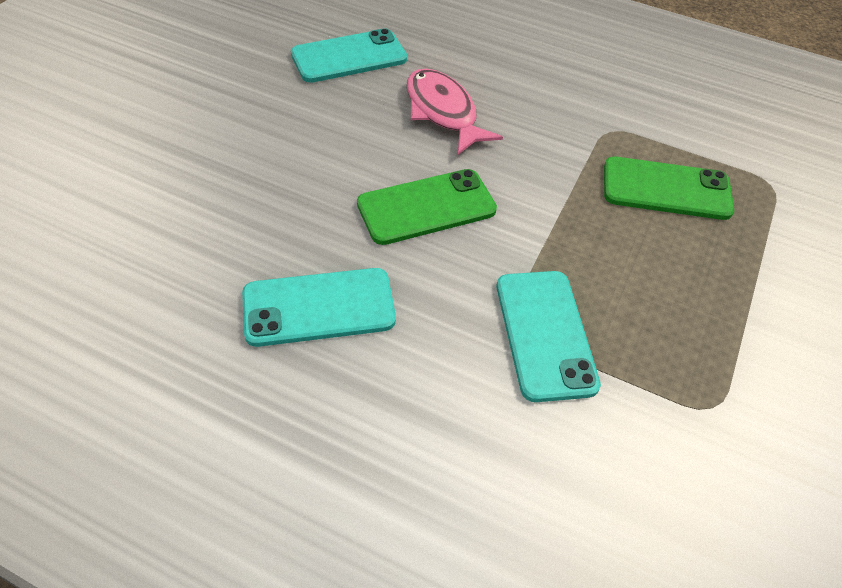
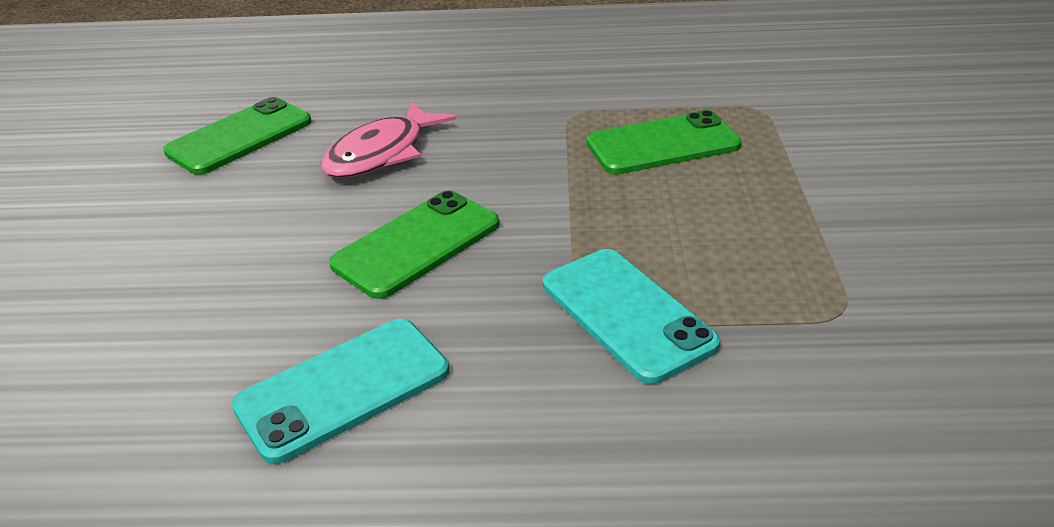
camera: 20 degrees left, 15 degrees down
turquoise phone [291,28,407,83] -> green phone [163,97,312,175]
pink fish [407,69,503,155] -> pink fish turned 90 degrees counterclockwise [321,101,456,178]

